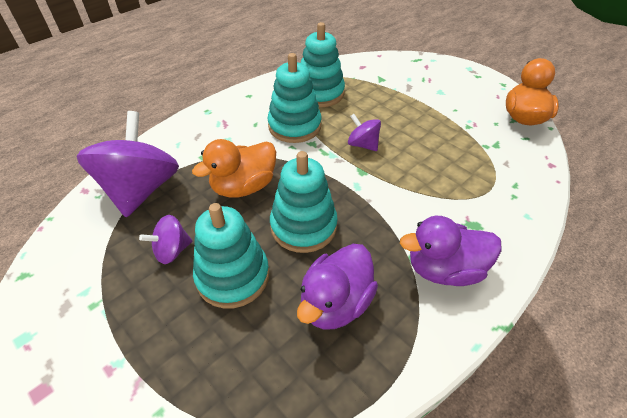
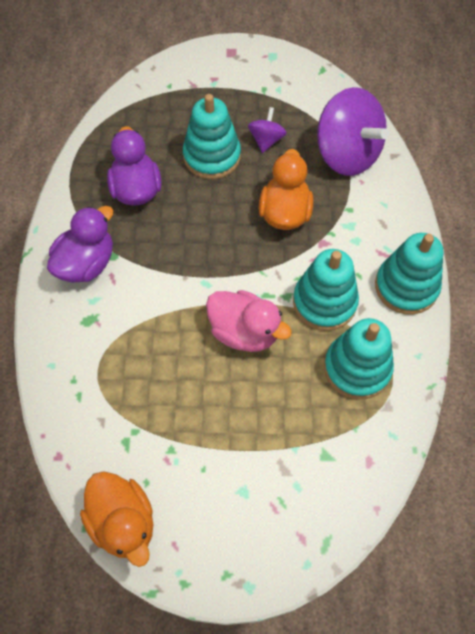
camera: 135 degrees right, 15 degrees up
turquoise stacking toy [270,151,338,253] -> turquoise stacking toy moved to [375,233,443,315]
purple spinning top [348,114,381,151] -> pink duck [206,290,292,352]

